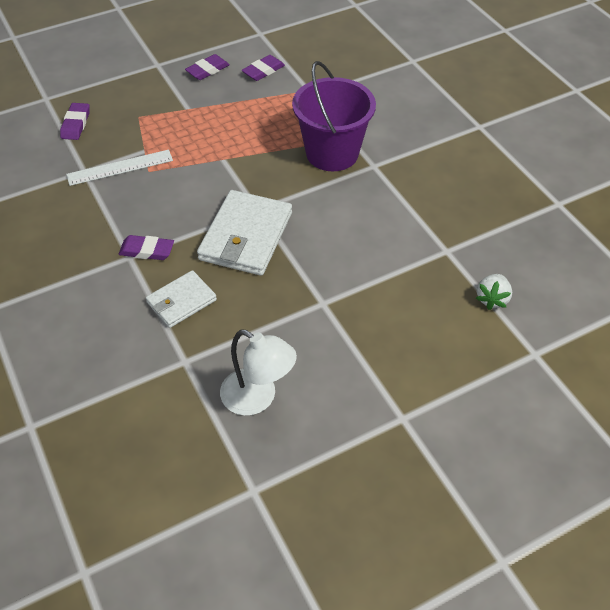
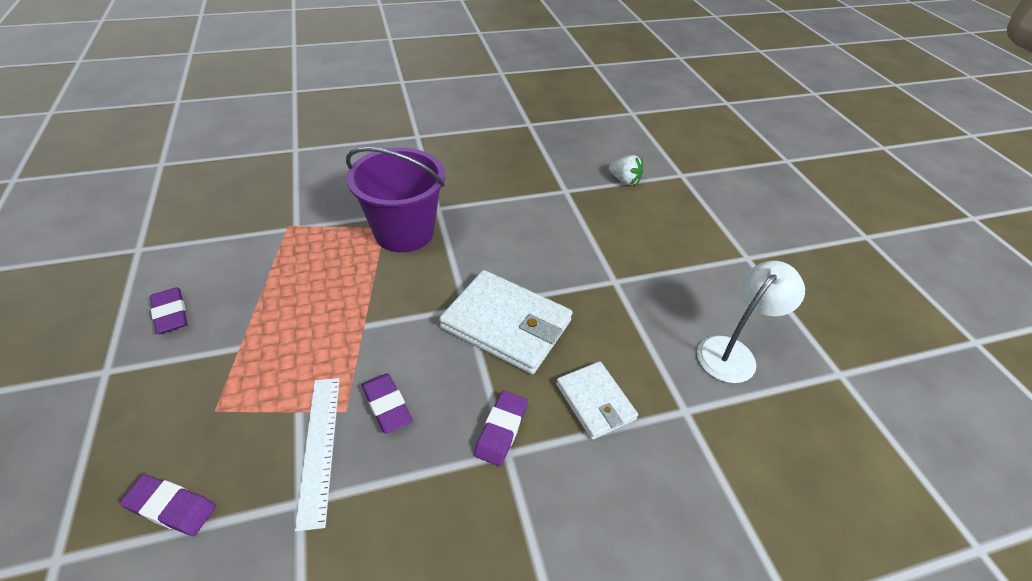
camera: 80 degrees left, 5 degrees down
purple eraser [242,55,285,81] -> purple eraser moved to [362,374,413,434]

